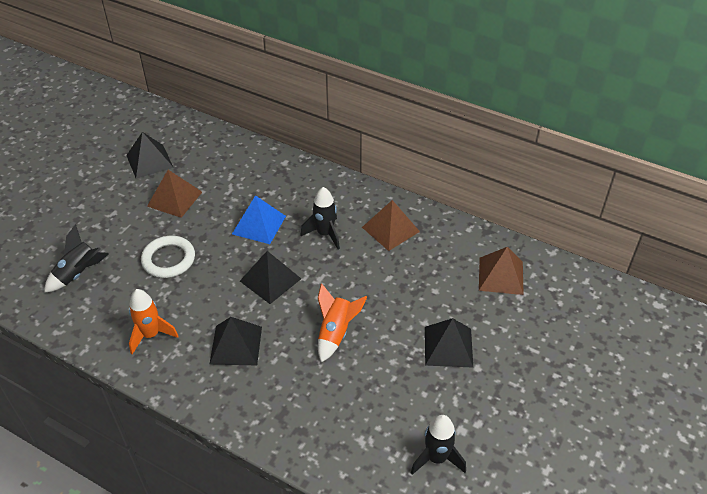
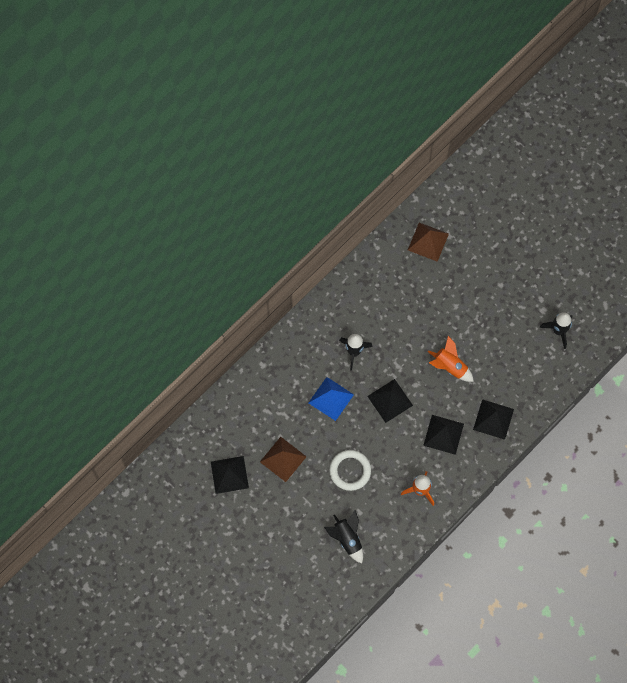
camera: 75 degrees left, 25 degrees up
brown pyramid [362,200,420,251] -> none
black pyramid [425,318,473,368] -> black pyramid moved to [473,399,514,440]

